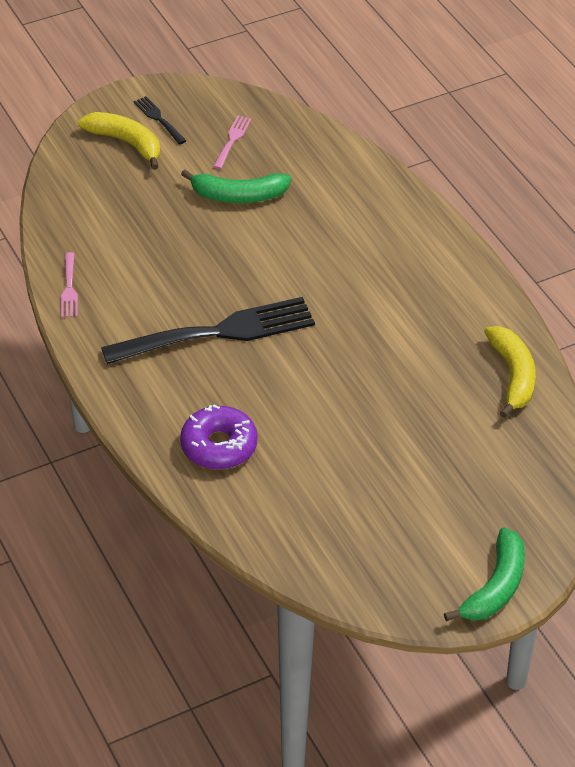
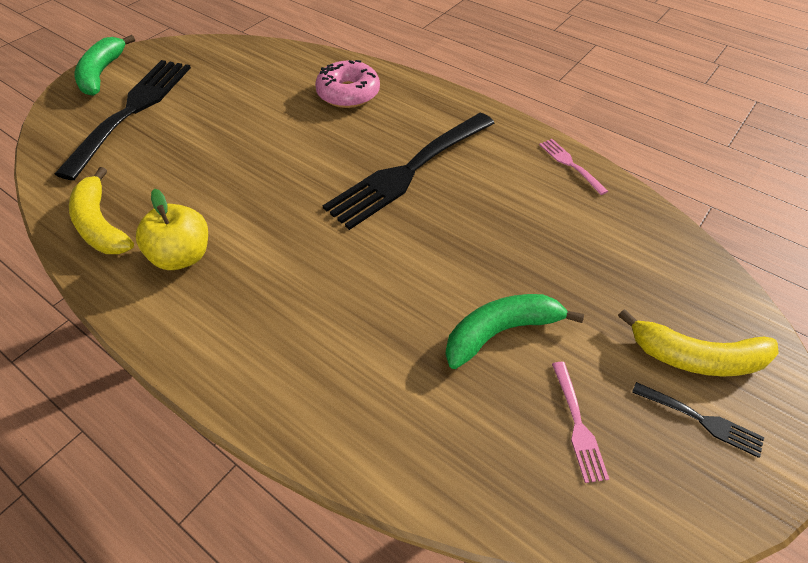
camera: 155 degrees right, 5 degrees up
purple donut [180,405,258,469] -> pink donut [315,60,380,108]
none -> black fork [54,60,191,180]
none -> yellow apple [136,189,208,270]

